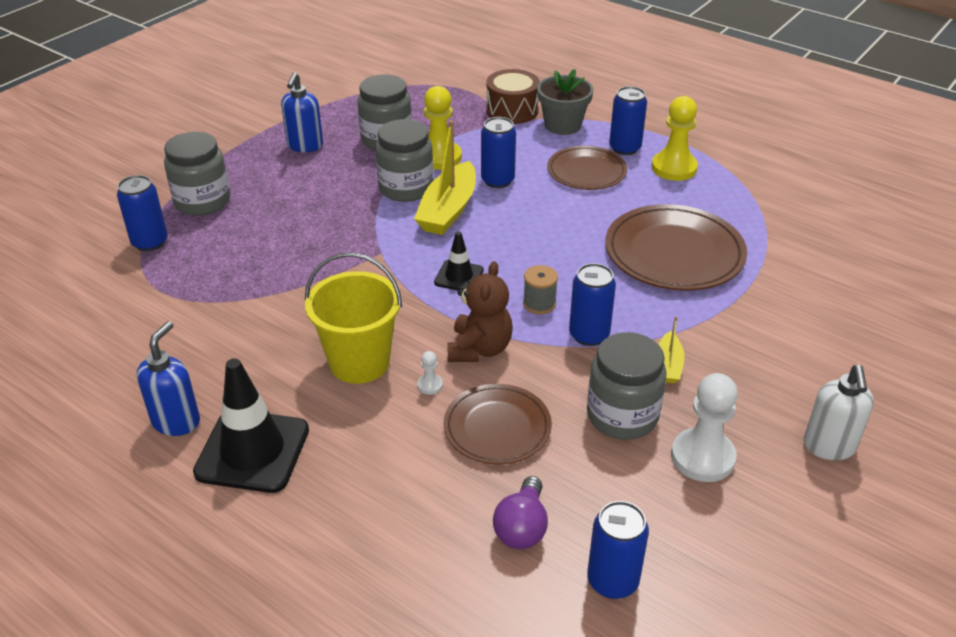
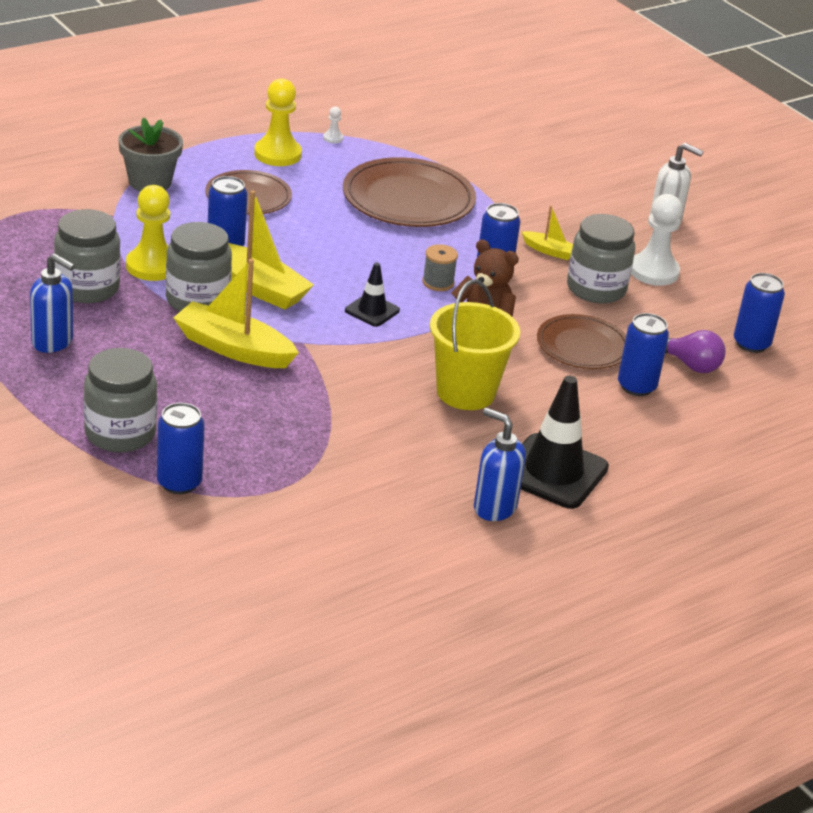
camera: 75 degrees left, 5 degrees down
white pawn [417,351,443,395] -> white pawn moved to [323,107,343,143]
brown drum [486,69,540,124] -> none
blue can [609,86,647,155] -> blue can moved to [618,313,669,396]
none -> yellow boat [173,259,299,368]

